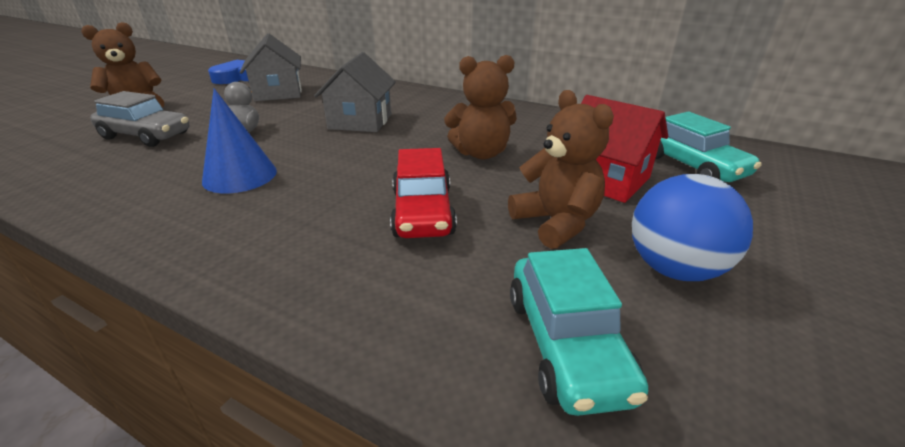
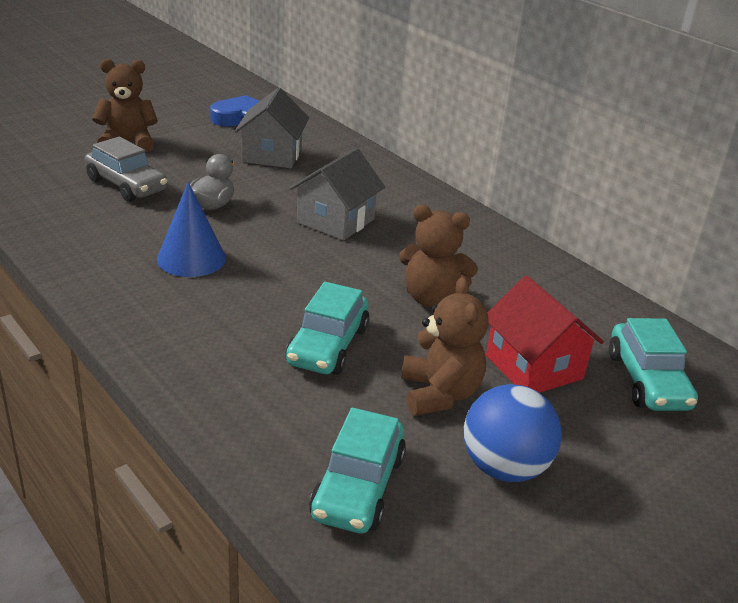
camera: 20 degrees right, 0 degrees up
red car [390,148,457,238] -> turquoise car [286,282,369,375]

